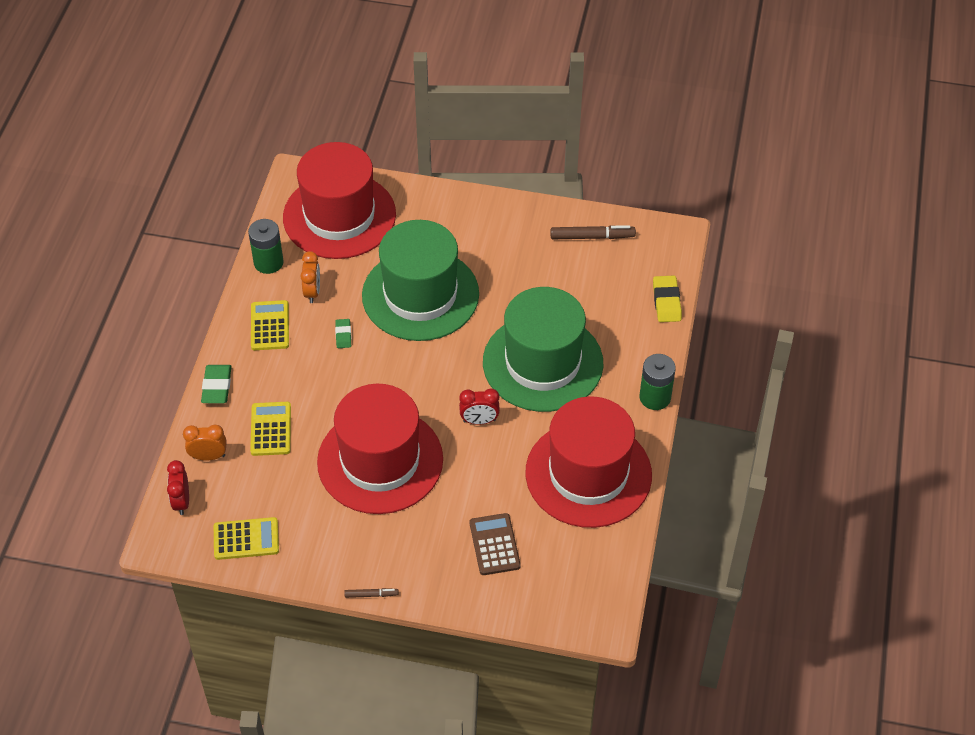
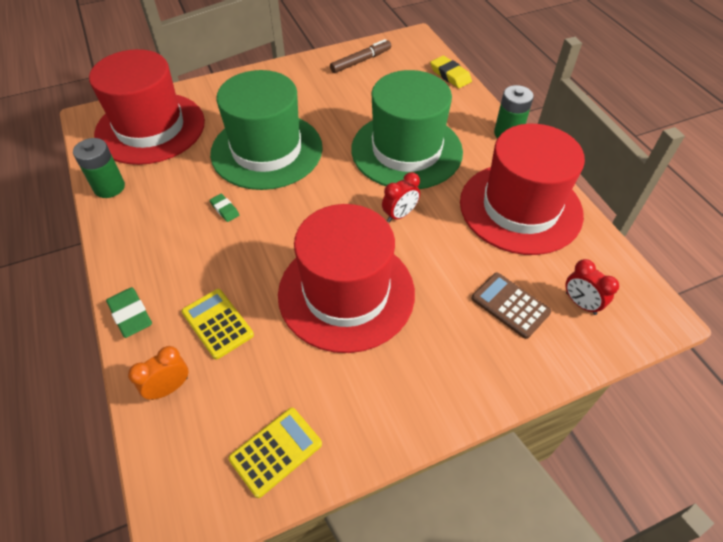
camera: 35 degrees left, 0 degrees up
red clock [167,460,189,515] -> red clock moved to [565,259,619,315]
yellow calculator [251,300,289,350] -> none
orange clock [300,251,320,303] -> none
brown marker [344,588,399,598] -> none

